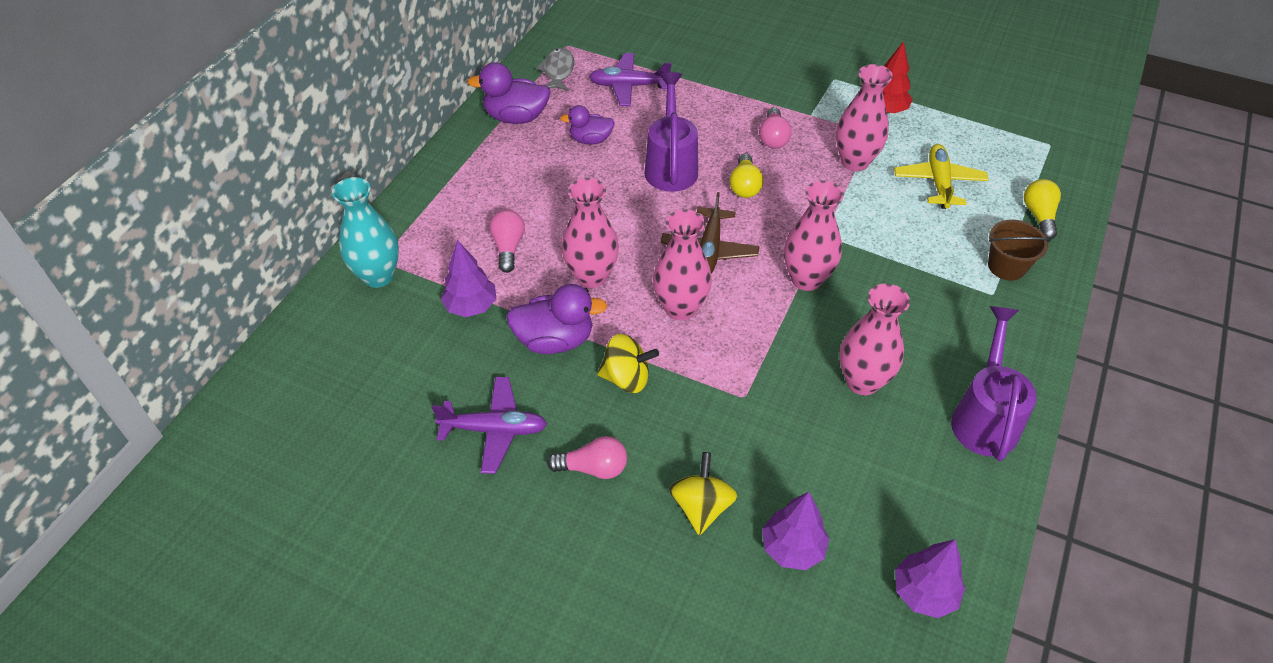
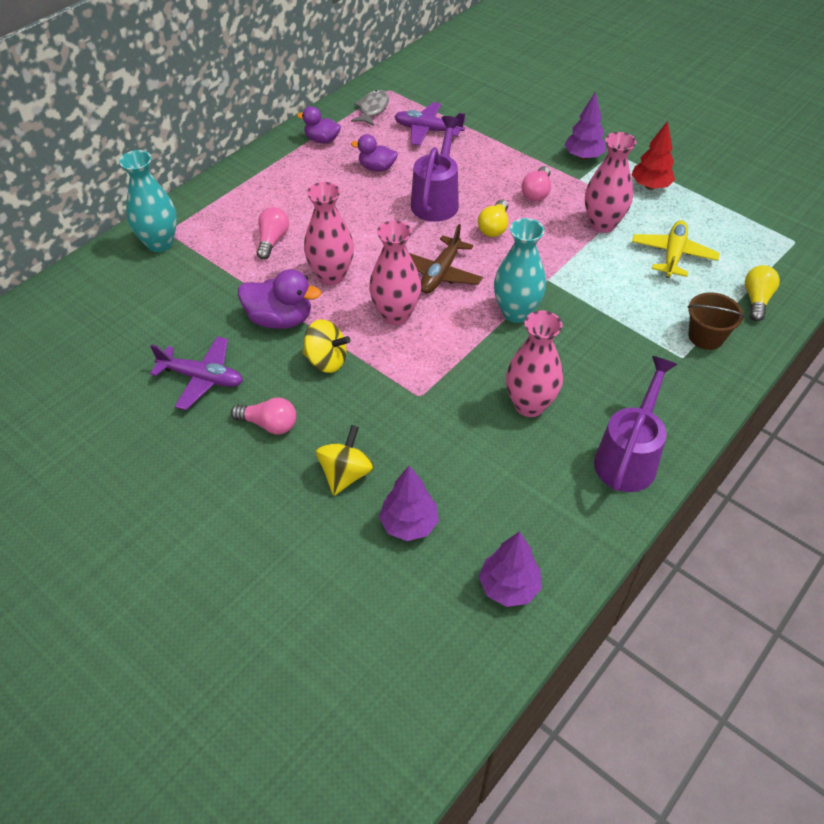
camera: 15 degrees right, 0 degrees up
purple tree [441,240,496,317] -> purple tree moved to [564,92,606,160]
purple duck [467,62,550,124] -> purple duck [297,106,341,144], size x0.65
pink vase [784,180,844,291] -> turquoise vase [494,218,546,323]

